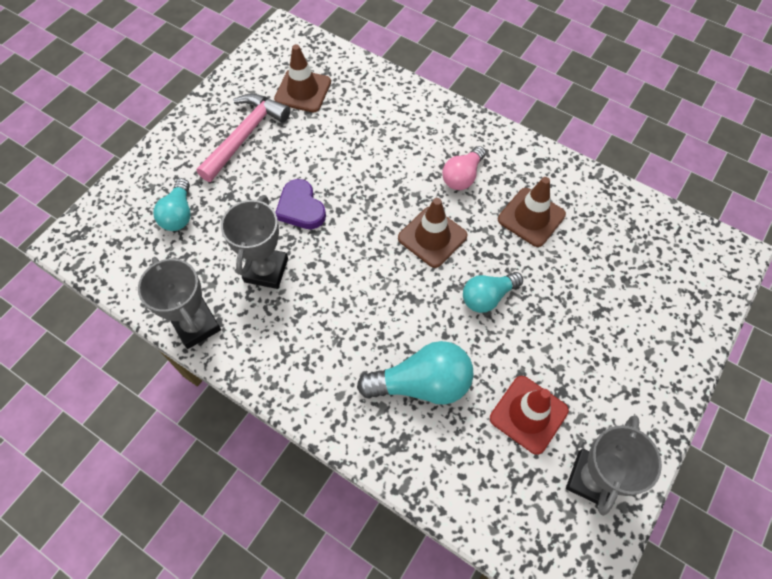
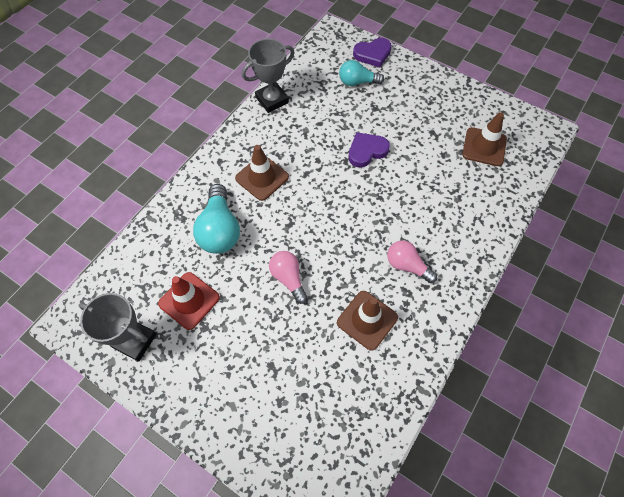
camera: 90 degrees right, 0 degrees up
pink hammer [196,94,290,182] -> none
grey trophy [221,195,288,289] -> none
brown traffic cone [398,198,468,268] -> brown traffic cone moved to [235,145,289,201]
turquoise light bulb [463,272,523,313] -> pink light bulb [269,251,308,304]
none -> purple heart [353,38,392,67]

